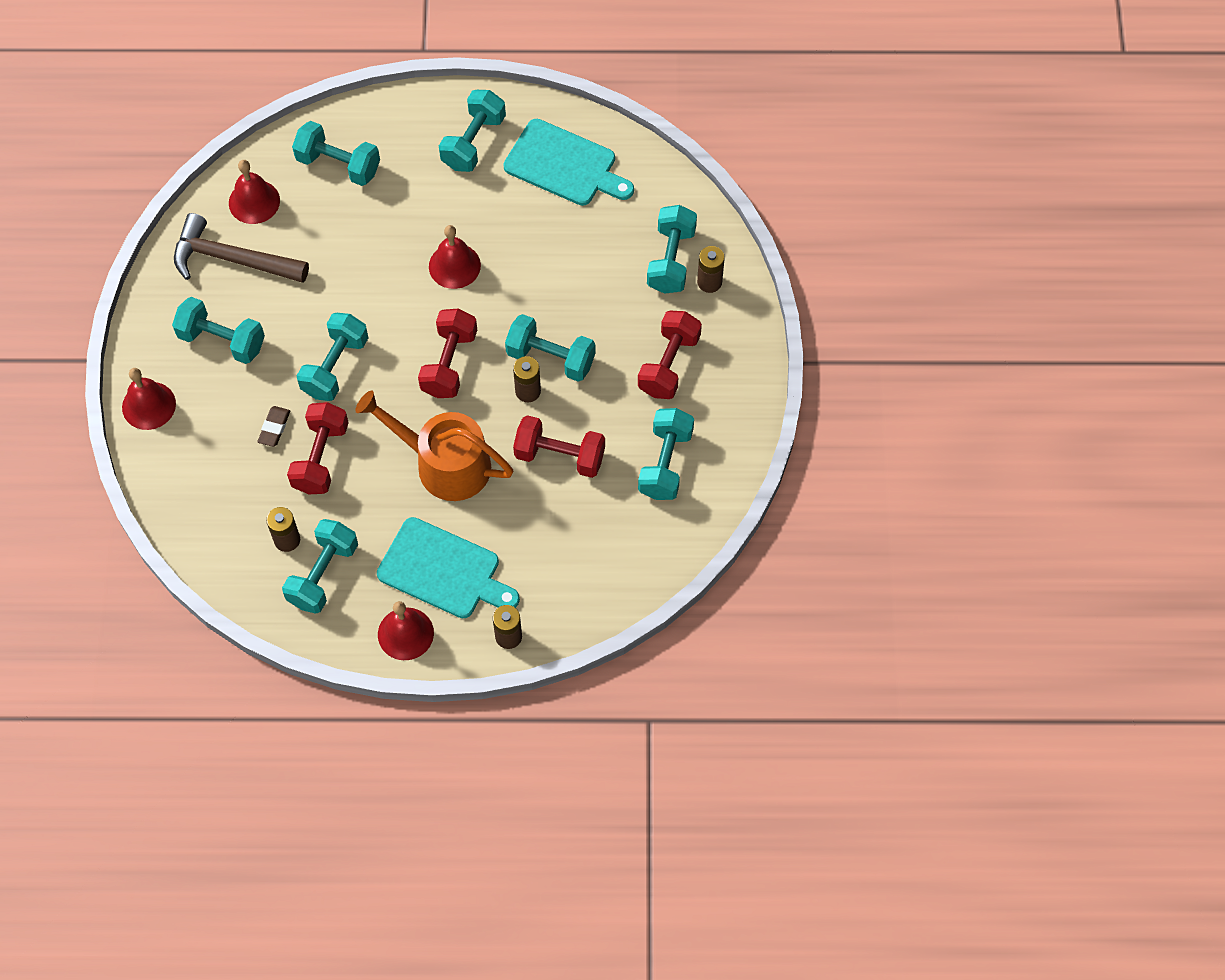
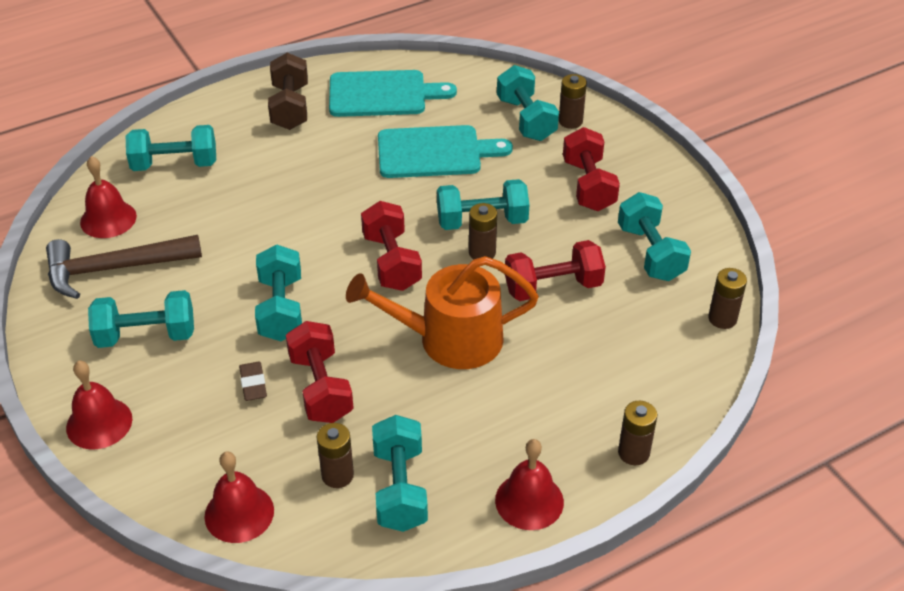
camera: 30 degrees left, 20 degrees down
turquoise cutting board [377,517,520,618] -> turquoise cutting board moved to [378,125,513,178]
red bell [429,225,481,289] -> red bell moved to [204,451,274,543]
turquoise dumbbell [439,90,506,172] -> brown dumbbell [268,53,308,130]
none -> brown battery [708,268,747,329]

